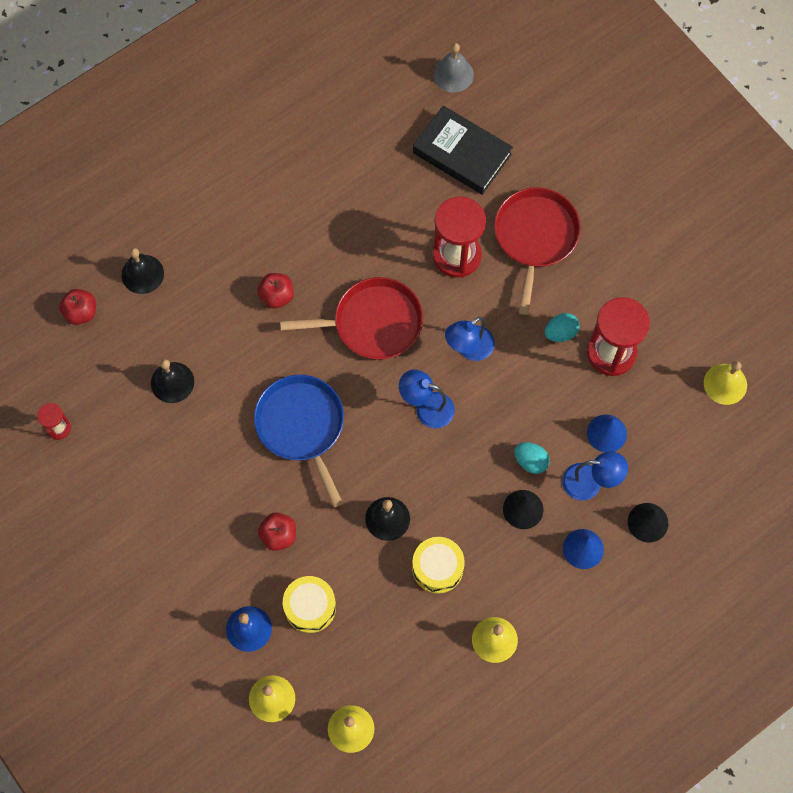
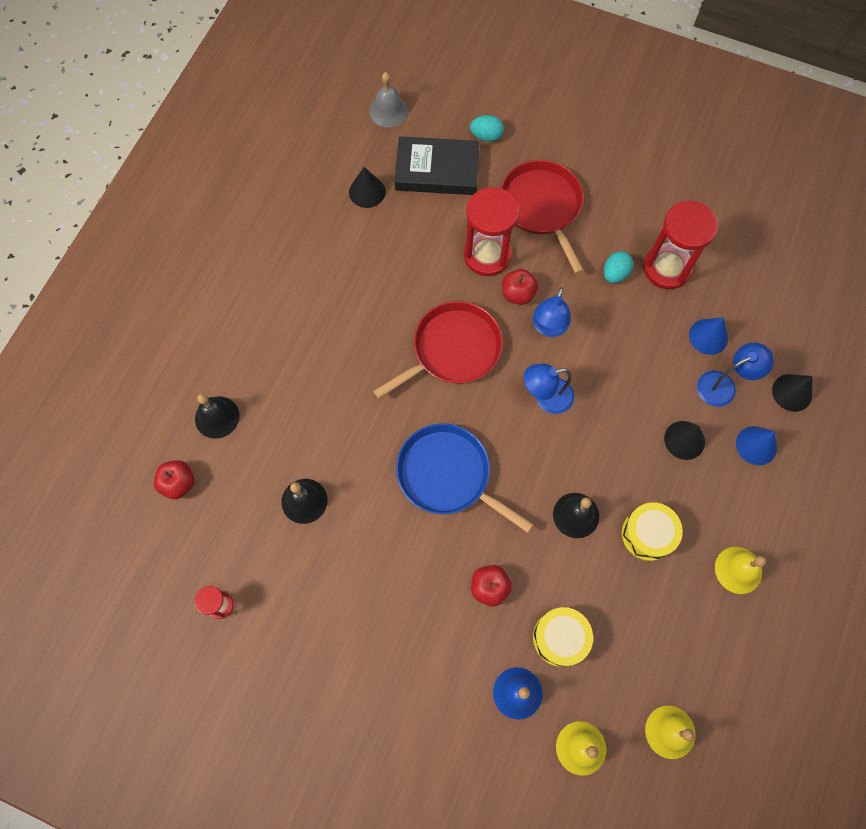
camera: 30 degrees left, 0 degrees up
red apple [257,273,294,308] -> red apple moved to [502,269,538,305]
turquoise egg [514,442,550,474] -> turquoise egg moved to [470,115,504,142]
yellow bell [704,361,747,405] -> none
none -> black cone [349,167,386,208]

